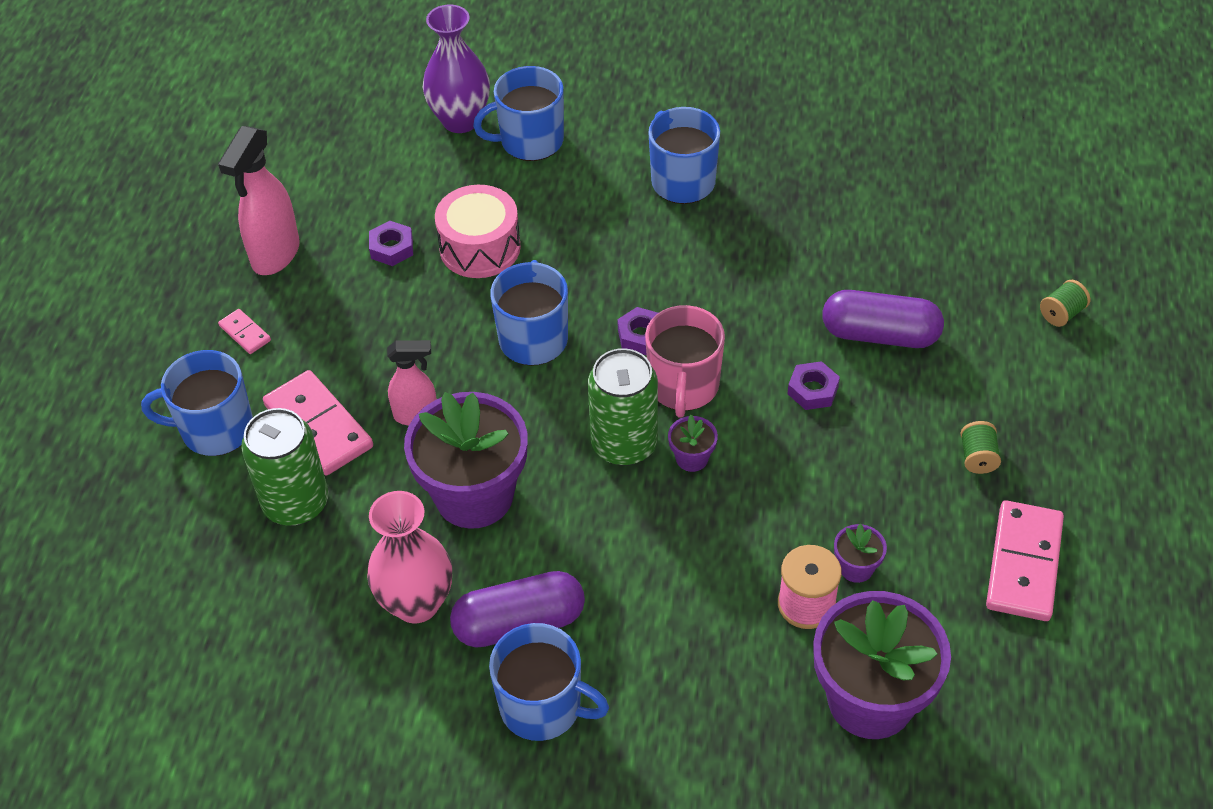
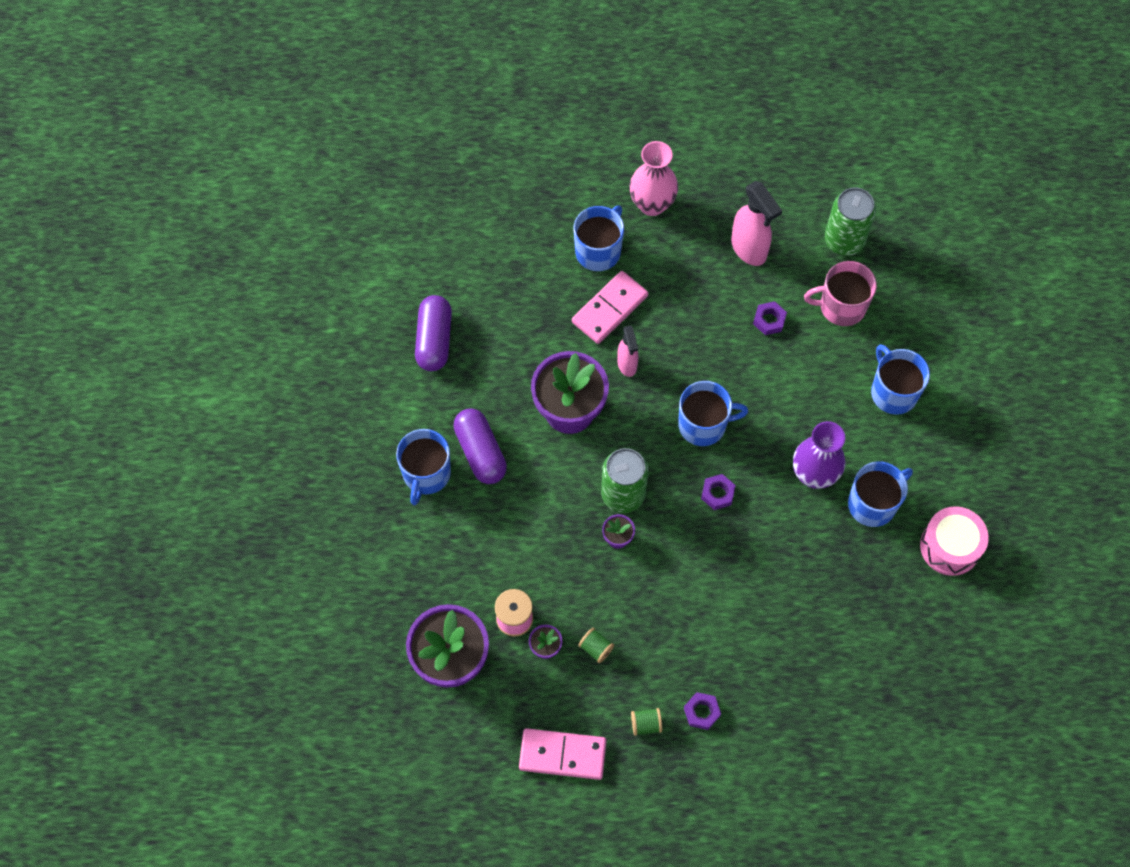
camera: 80 degrees right, 15 degrees up
blue mug [141,350,253,456] -> blue mug turned 45 degrees clockwise [574,205,624,271]
pink spray bottle [218,126,300,275] -> pink spray bottle turned 135 degrees counterclockwise [731,181,782,266]
pink domino [218,309,271,354] -> none
green can [241,408,329,526] -> green can moved to [825,188,876,256]
pink vase [367,491,452,624] -> pink vase moved to [629,141,678,216]
purple vase [422,5,490,133] -> purple vase moved to [793,421,846,489]
pink drum [435,185,521,278] -> pink drum moved to [920,506,989,576]
pink mug [645,305,725,418] -> pink mug moved to [804,261,877,326]
purple nut [788,361,840,410] -> purple nut moved to [684,692,721,730]
purple capsule [822,290,944,348] -> purple capsule moved to [415,295,452,371]
green spool [1040,280,1090,327] -> green spool moved to [578,628,614,663]

